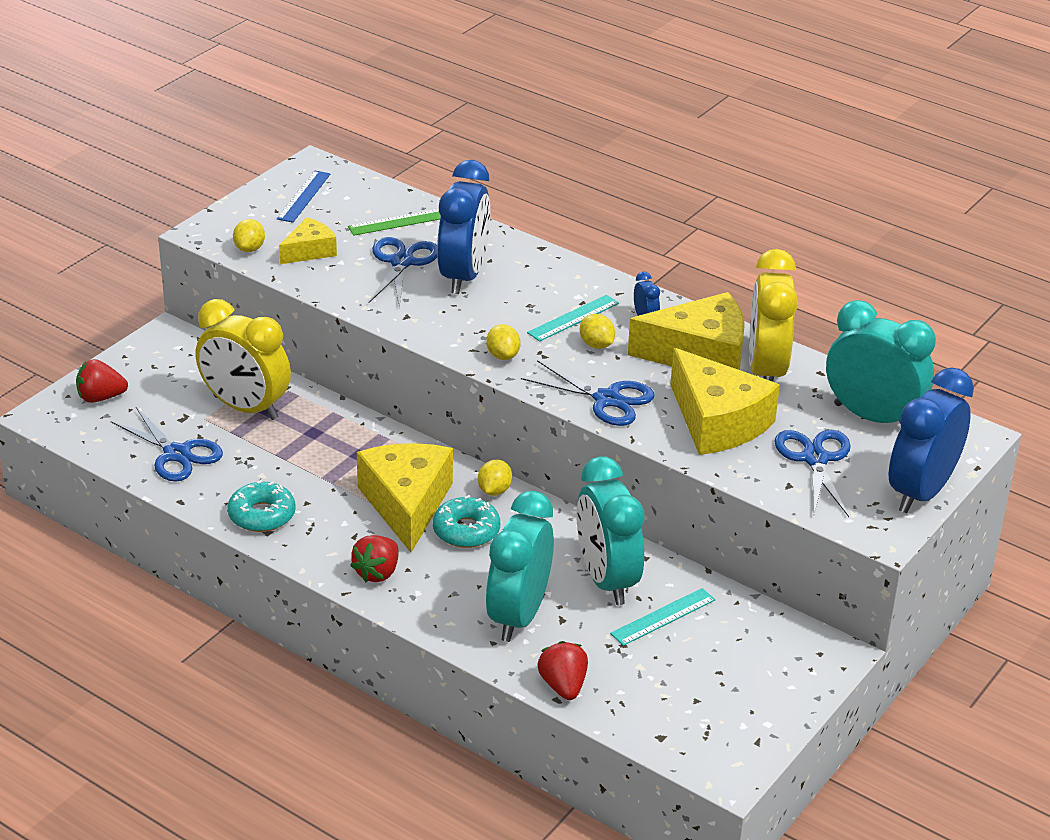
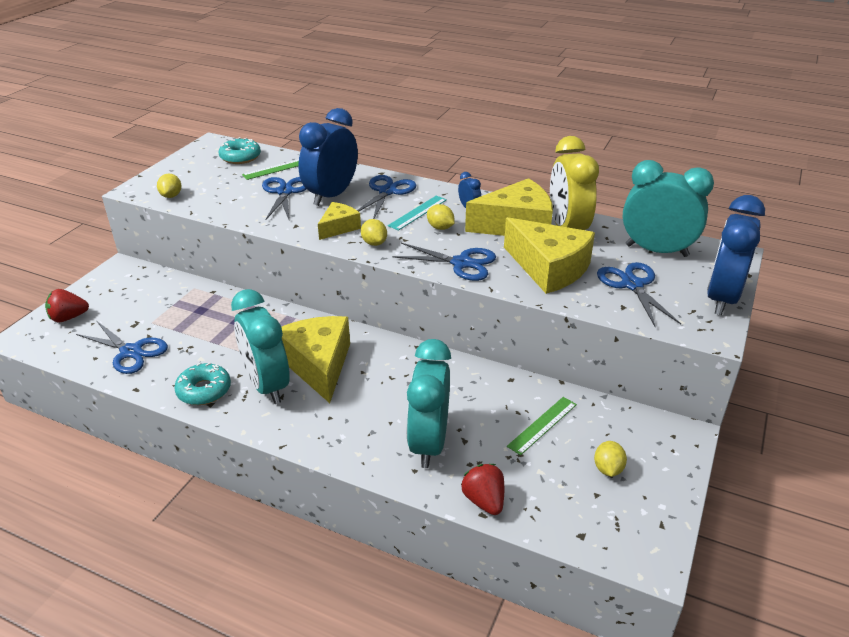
camera: 10 degrees left, 0 degrees up
yellow clock [196,299,291,420] -> none
blue ruler [277,171,331,223] -> none
yellow cheese [279,217,337,264] -> yellow cheese moved to [318,202,361,240]
red strawberry [350,535,398,582] -> none
turquoise donut [433,495,500,548] -> turquoise donut moved to [219,137,261,164]
blue clock [437,160,490,294] -> blue clock turned 150 degrees counterclockwise [298,108,358,206]
yellow lemon [478,459,512,496] -> yellow lemon moved to [594,441,627,477]
turquoise clock [577,456,645,605] -> turquoise clock moved to [231,289,290,404]
turquoise ruler [610,588,715,646] -> green ruler [507,397,577,455]
none -> blue scissors [357,175,416,219]

